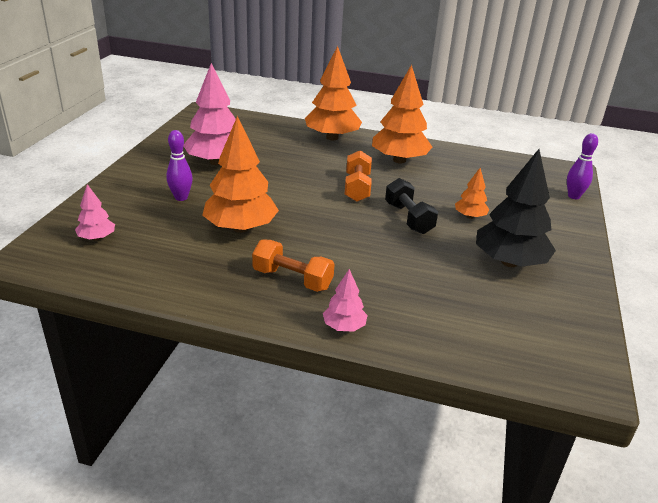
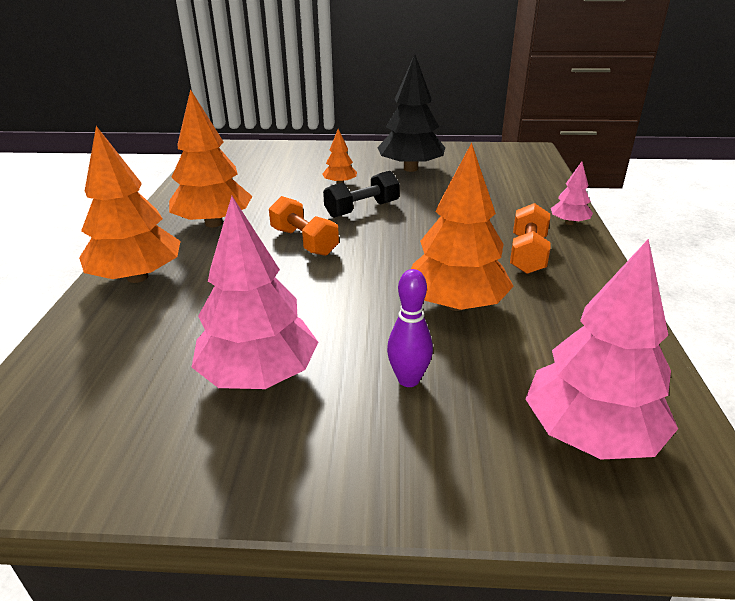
camera: 100 degrees left, 0 degrees up
pink tree [75,184,115,241] -> pink tree [525,239,678,460], size x2.03
orange dumbbell [344,150,372,202] -> orange dumbbell turned 60 degrees clockwise [269,196,339,256]
purple bowling pin [567,133,598,199] -> none

